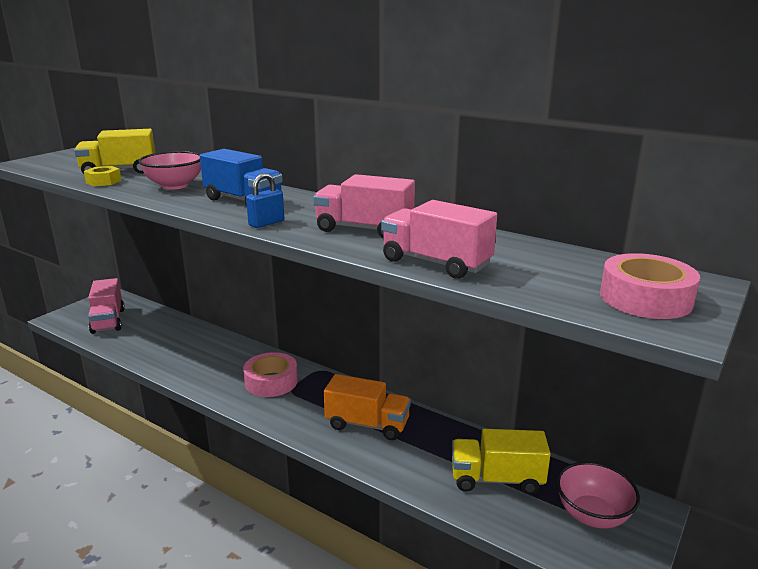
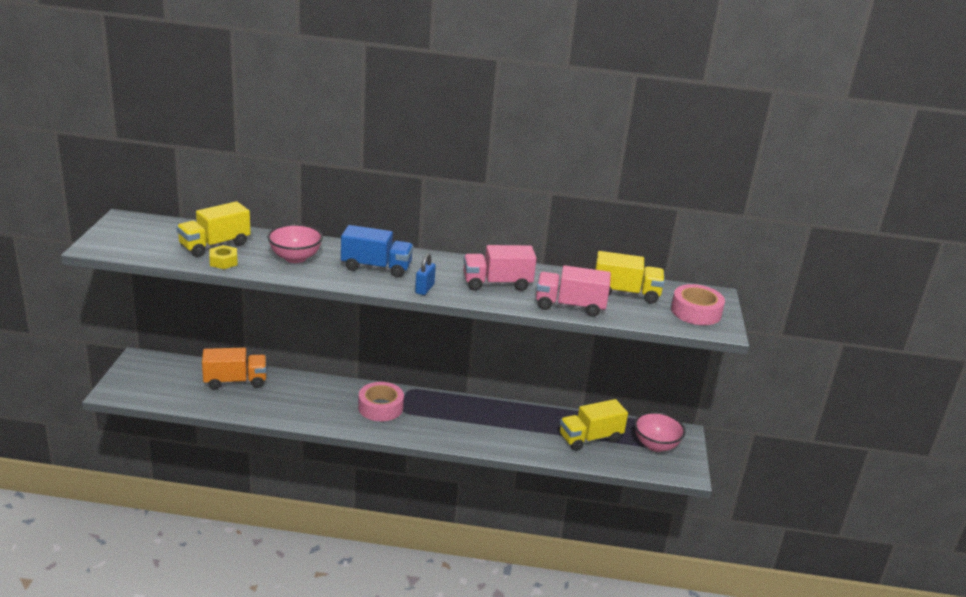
camera: 30 degrees left, 5 degrees up
pink truck [88,278,125,334] -> none
orange truck [324,374,411,440] -> orange truck moved to [202,348,267,390]
none -> yellow truck [595,251,665,304]

